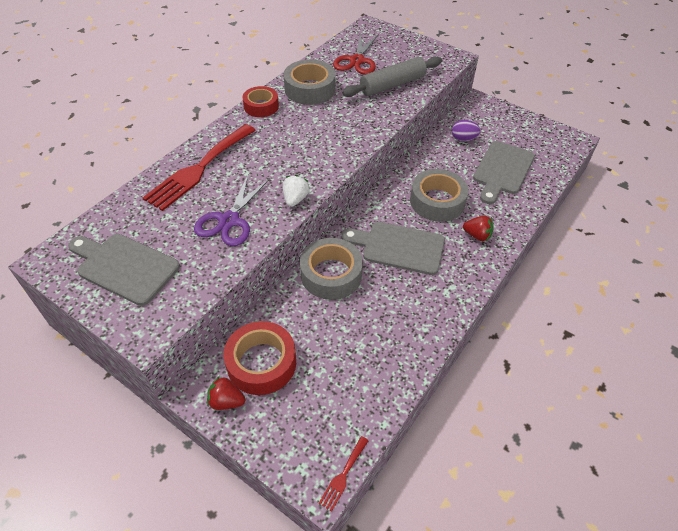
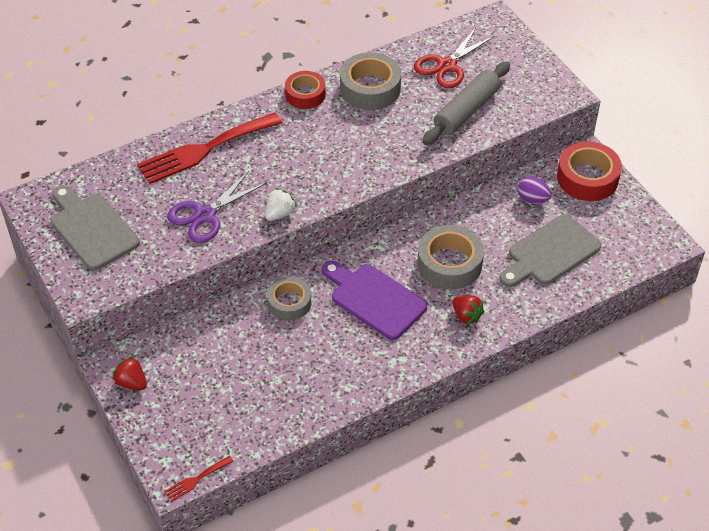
camera: 25 degrees right, 0 degrees up
red tape [224,321,296,395] -> red tape moved to [557,141,622,201]
grey tape [300,238,363,300] -> grey tape [267,277,311,321], size x0.66
grey cutting board [341,222,445,275] -> purple cutting board [322,261,427,340]
grey rolling pin [342,56,442,97] -> grey rolling pin turned 45 degrees counterclockwise [423,61,510,145]

